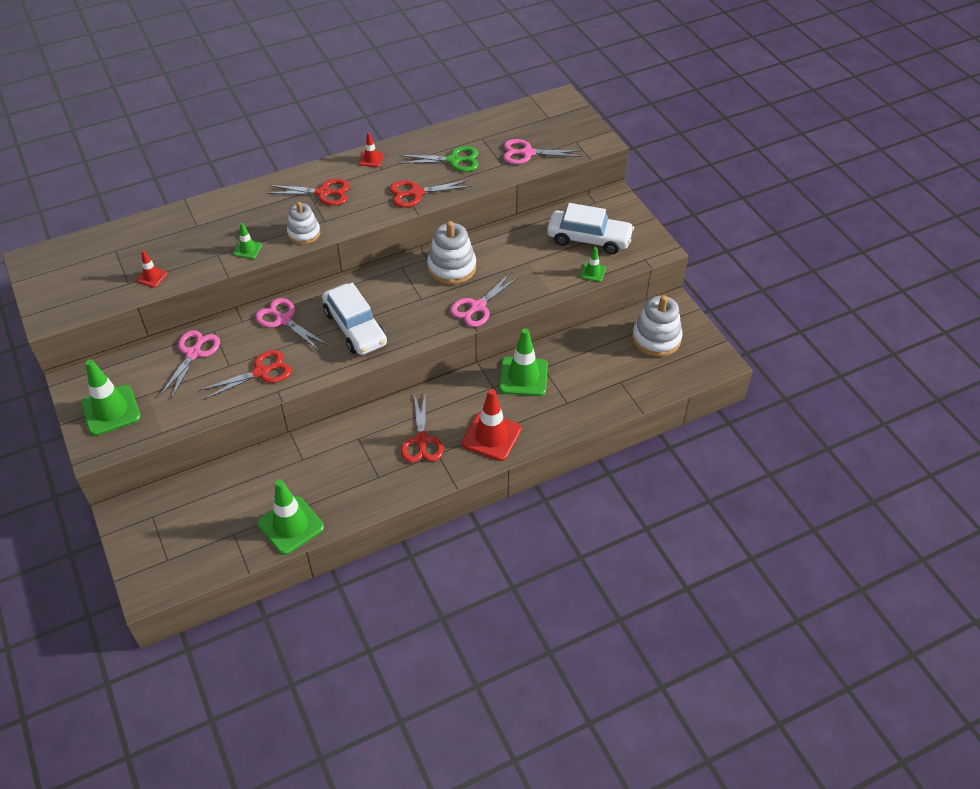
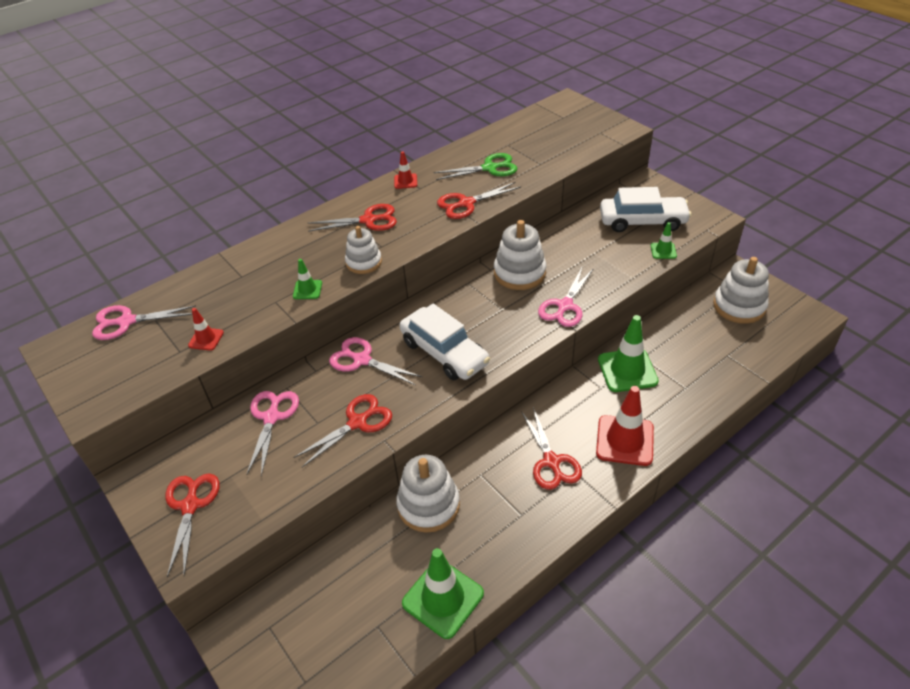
camera: 10 degrees left, 5 degrees down
green traffic cone [81,359,141,436] -> red scissors [165,473,220,577]
pink scissors [503,139,582,164] -> pink scissors moved to [92,305,196,340]
none -> white stacking toy [396,455,460,533]

